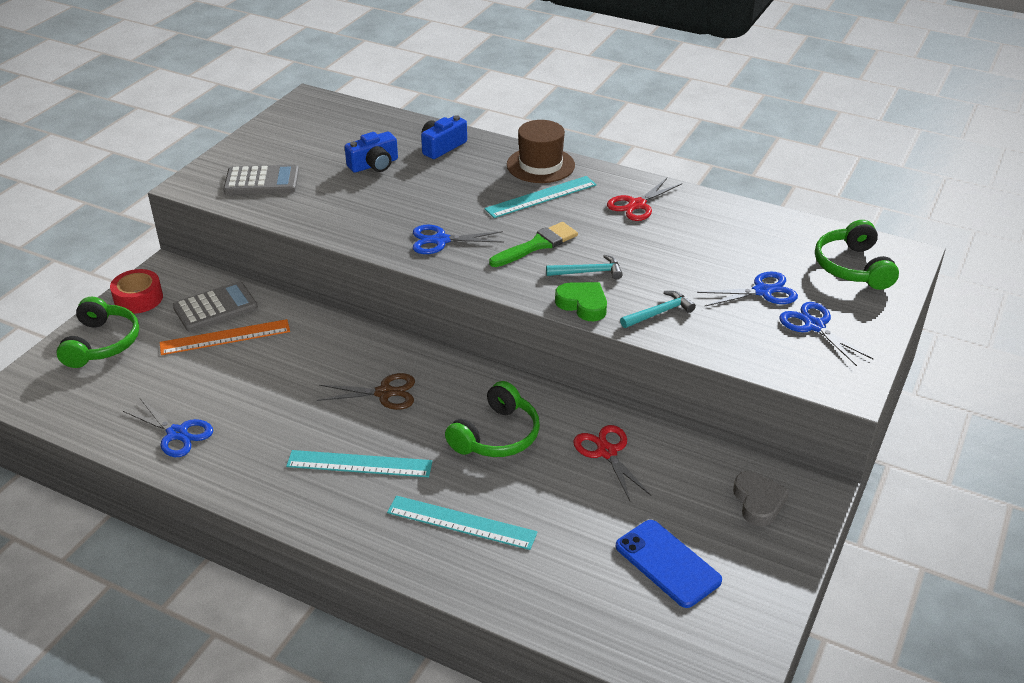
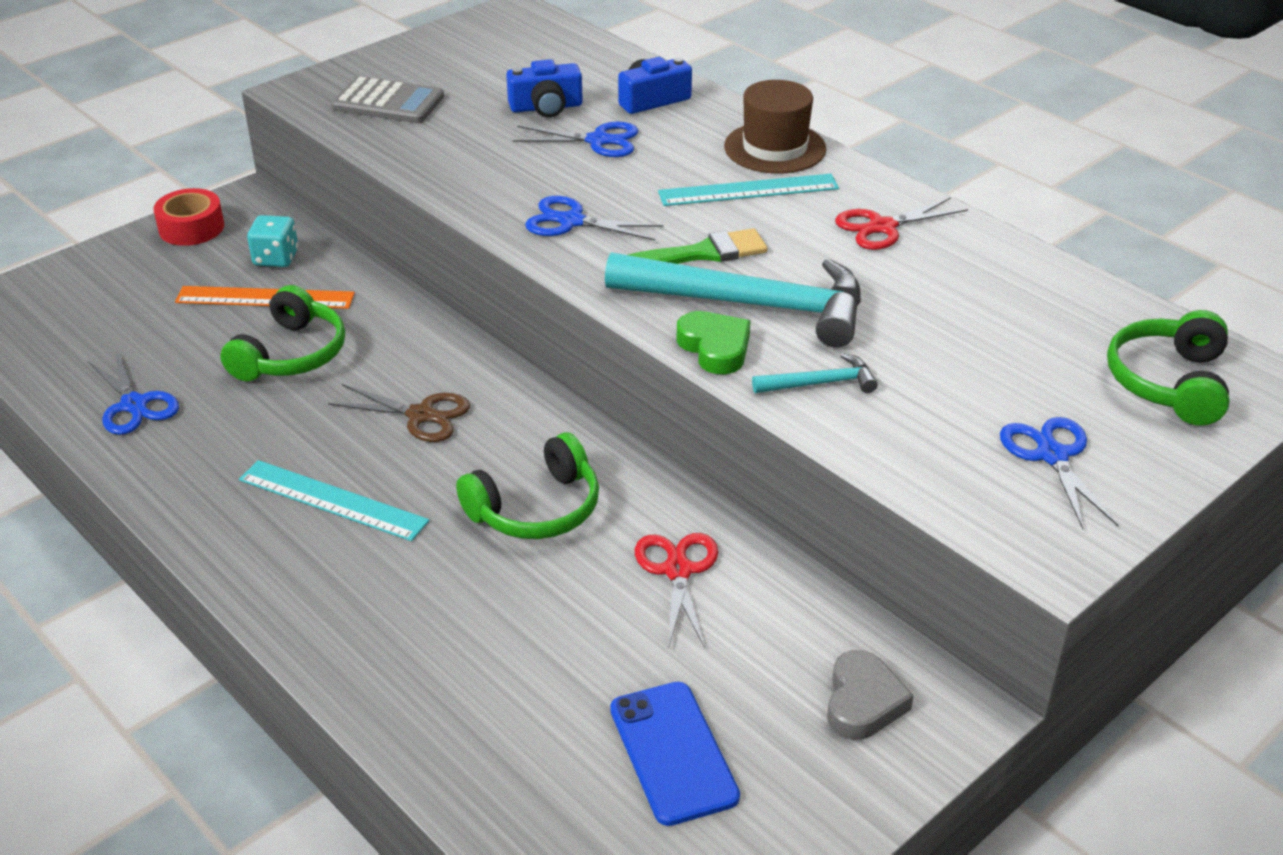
camera: 20 degrees right, 0 degrees up
green headphones [56,297,139,368] -> green headphones moved to [220,285,345,381]
grey calculator [173,281,258,331] -> turquoise dice [247,215,298,267]
turquoise ruler [387,496,538,550] -> none
turquoise hammer [546,255,623,279] -> turquoise hammer [605,252,861,348], size x2.27
blue scissors [697,272,798,307] -> blue scissors moved to [513,122,638,157]

